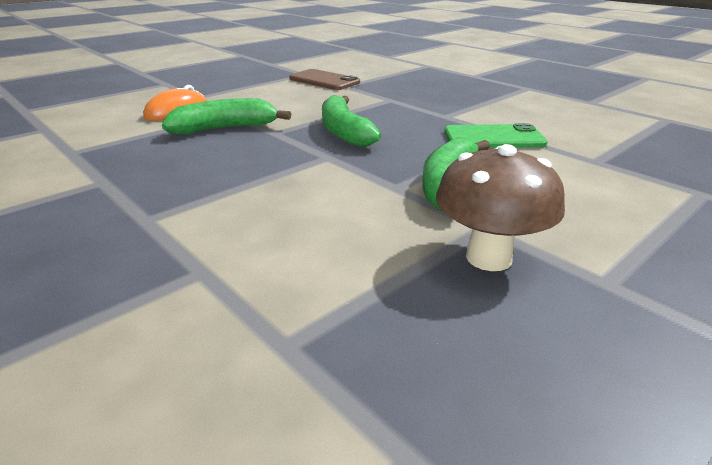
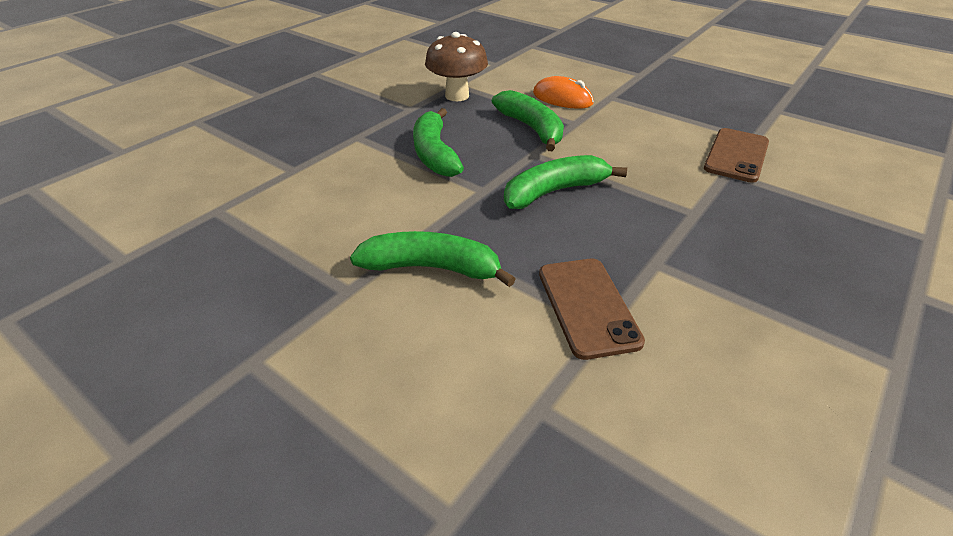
camera: 80 degrees right, 10 degrees up
brown mushroom [436,144,565,271] -> brown mushroom moved to [425,32,488,101]
green phone [444,123,548,148] -> brown phone [539,258,645,360]
none -> green banana [413,108,464,177]

